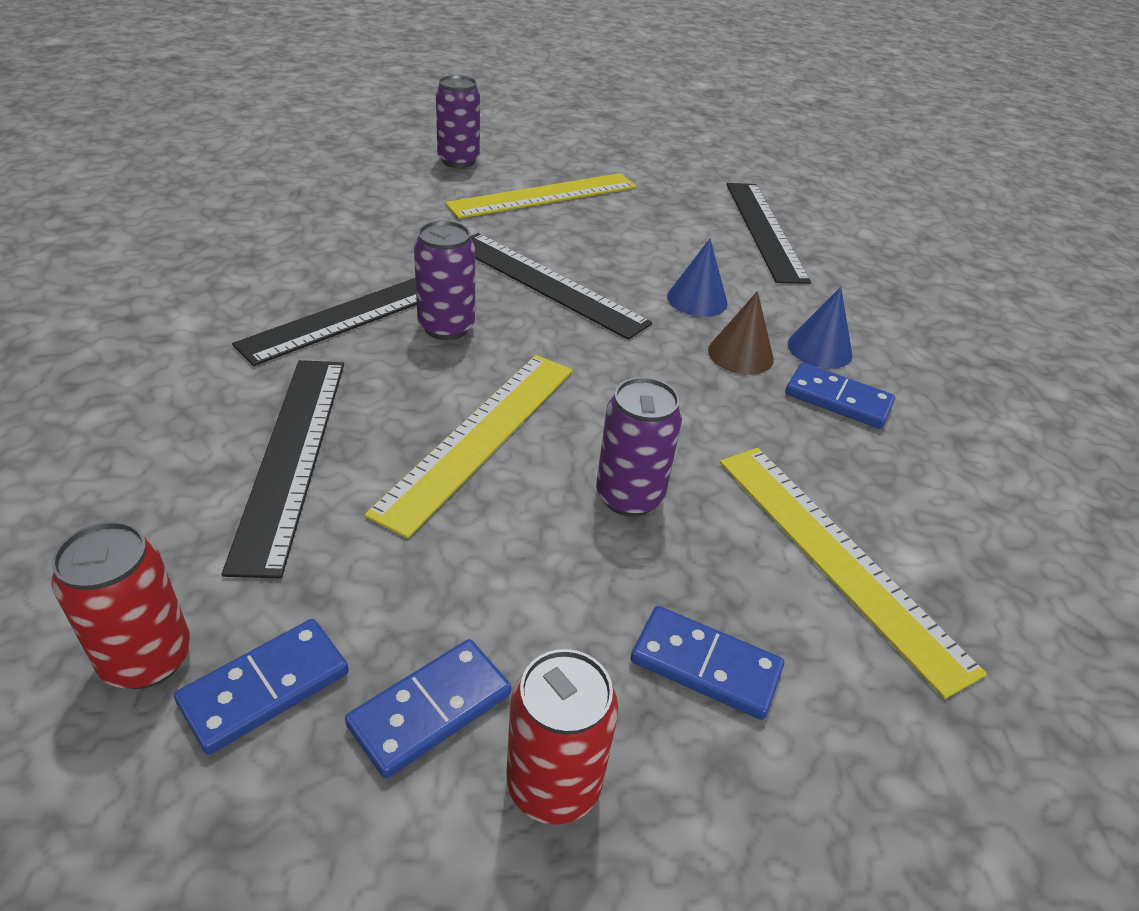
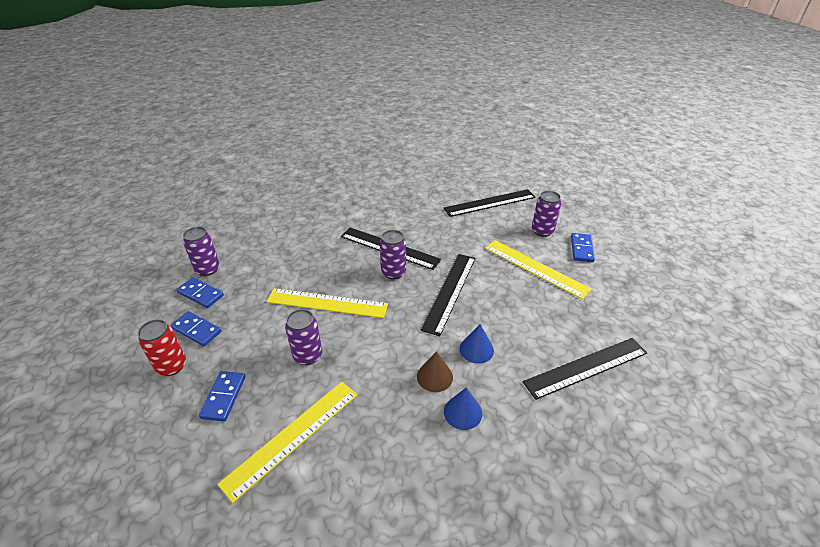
camera: 75 degrees right, 0 degrees up
red can [51,521,191,689] -> purple can [183,227,220,276]
black ruler [222,360,344,578] -> black ruler moved to [443,189,536,217]
blue domino [785,363,895,429] -> blue domino moved to [571,233,595,262]

